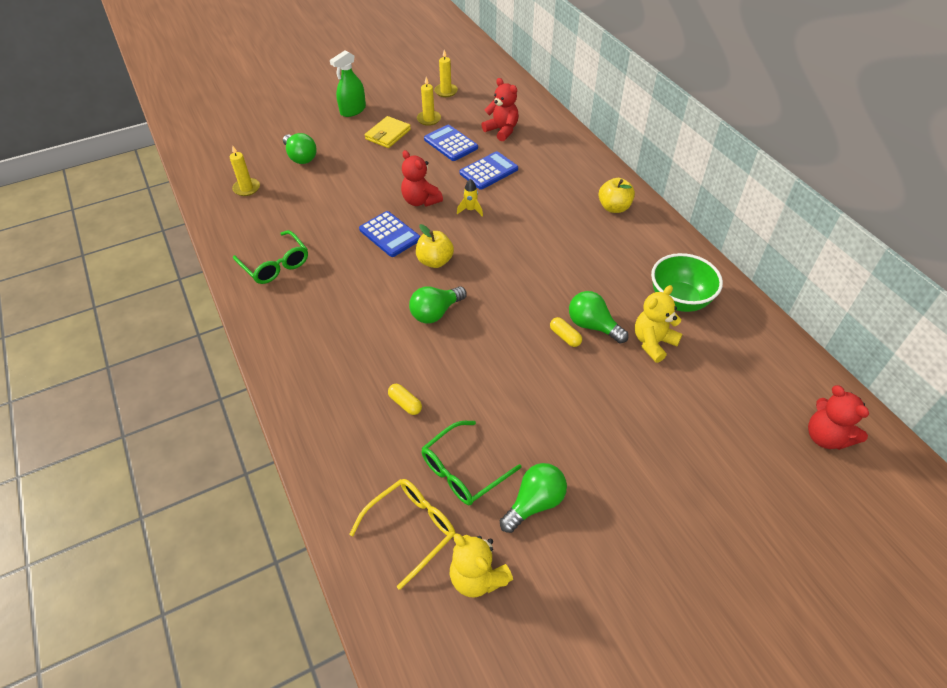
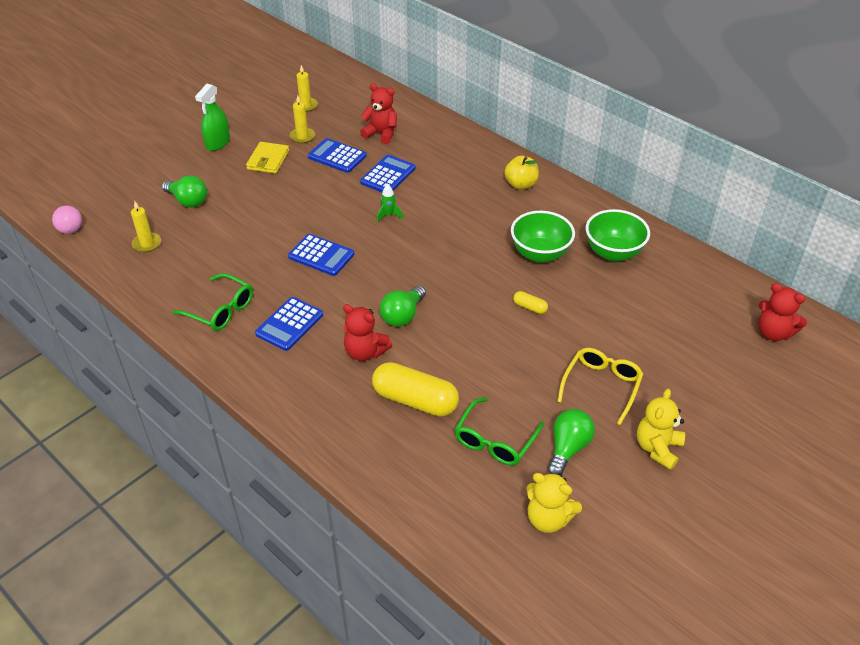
camera: 20 degrees left, 5 degrees down
yellow glasses [349,479,455,590] -> yellow glasses moved to [557,348,643,425]
yellow capsule [388,384,422,415] -> yellow capsule [372,362,459,416], size x2.24
red teddy bear [401,150,443,207] -> red teddy bear moved to [343,304,392,361]
yellow apple [416,224,454,268] -> none
yellow rocket [457,179,483,217] -> green rocket [377,184,403,222]
green light bulb [569,291,629,343] -> none
yellow teddy bear [635,285,682,363] -> yellow teddy bear moved to [637,389,685,470]
none -> pink ball [52,205,82,234]
none -> blue calculator [255,297,323,351]
none -> green bowl [511,211,575,263]

